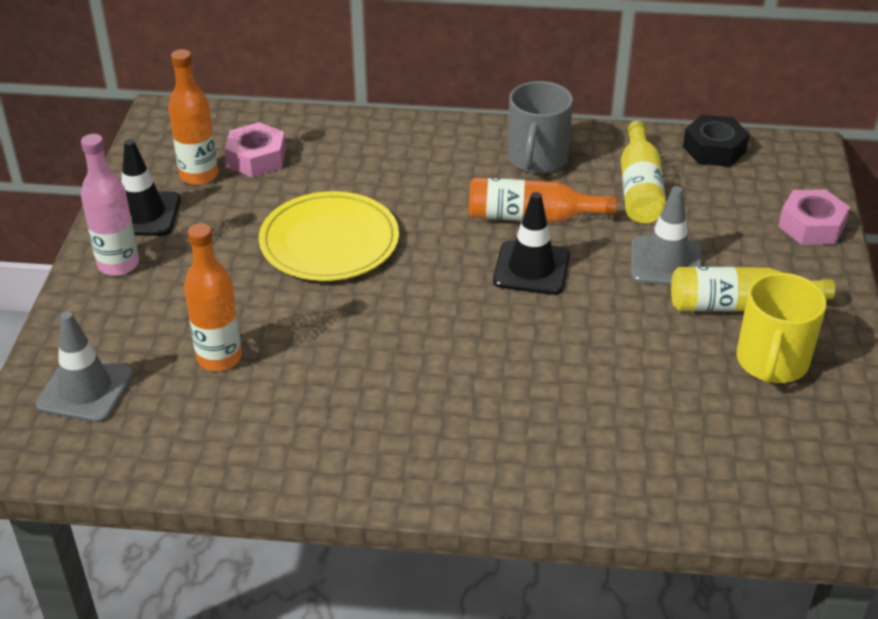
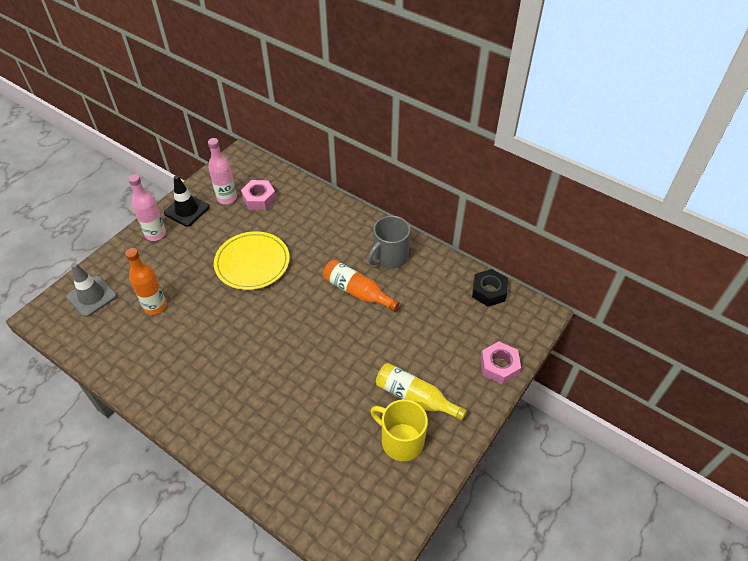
camera: 30 degrees right, 10 degrees up
orange bottle [168,49,218,185] -> pink bottle [208,138,237,204]
black traffic cone [493,192,570,295] -> none
yellow bottle [621,120,666,224] -> none
grey traffic cone [631,186,702,286] -> none
yellow mug [737,273,827,383] -> yellow mug turned 75 degrees clockwise [371,399,428,461]

